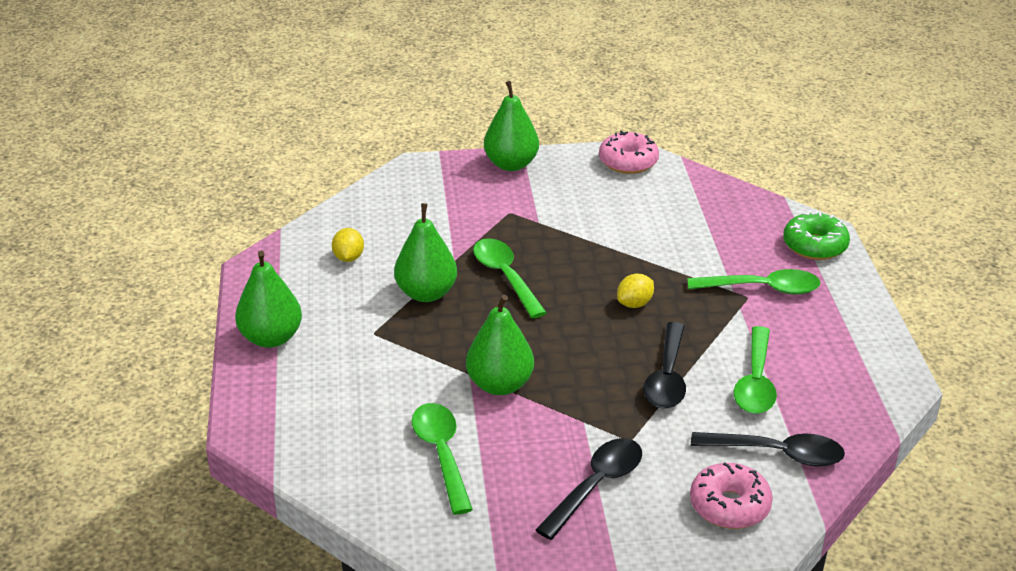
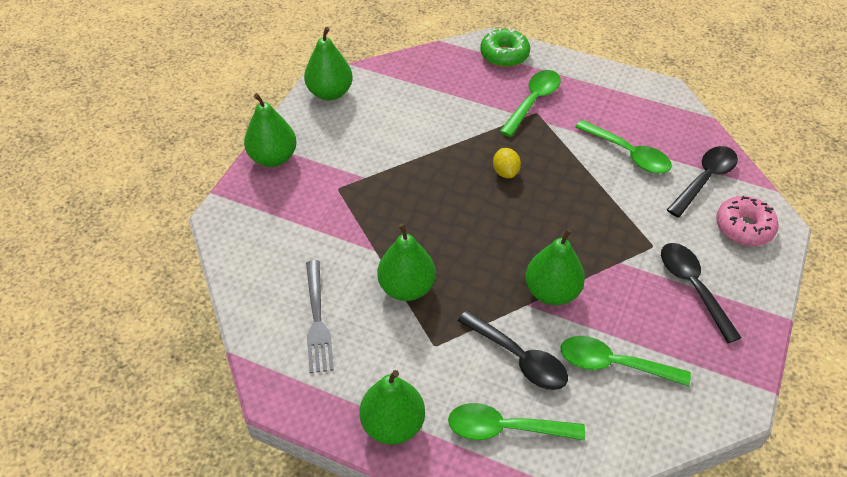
camera: 60 degrees left, 15 degrees up
yellow lemon [332,228,364,262] -> grey fork [306,260,334,373]
green spoon [473,238,547,318] -> green spoon moved to [448,403,585,441]
pink donut [599,130,659,174] -> green pear [304,27,353,100]
black spoon [643,322,686,409] -> black spoon moved to [458,310,568,390]

